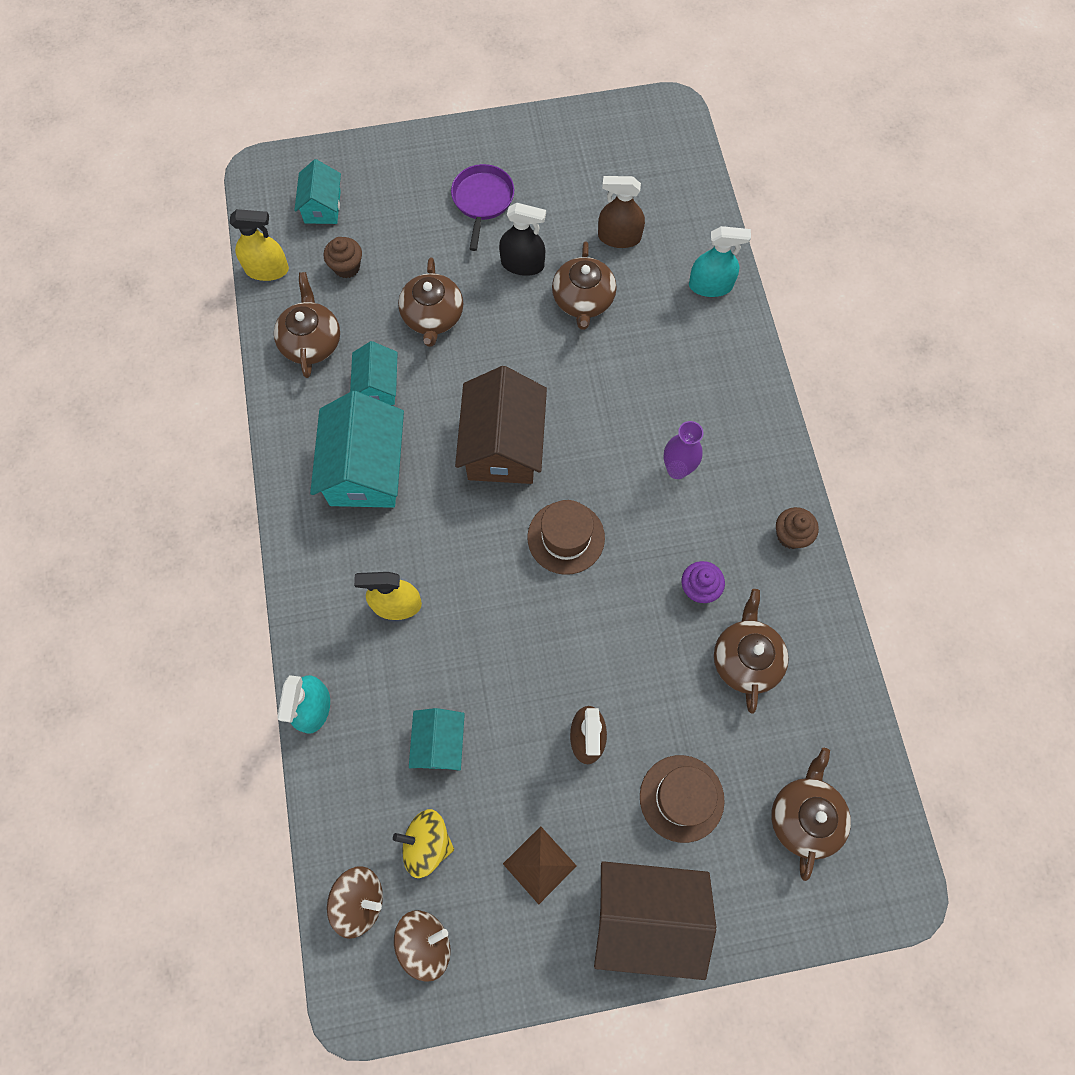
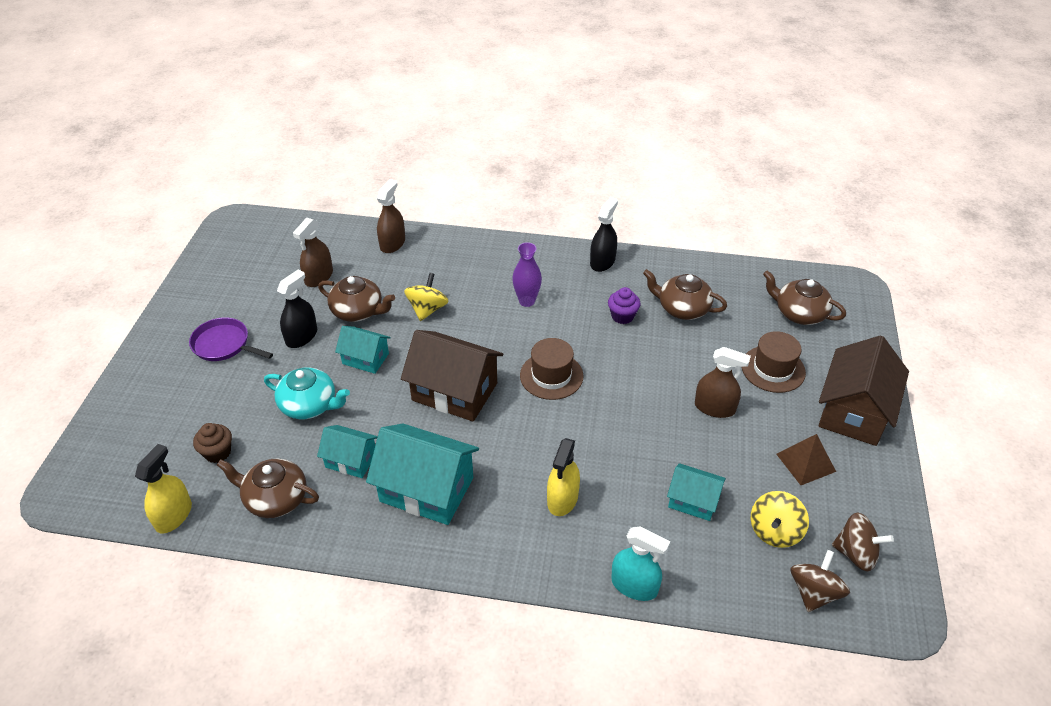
camera: 70 degrees left, 25 degrees down
turquoise house [294,159,341,224] -> turquoise house moved to [335,326,391,374]
brown spinning top [394,910,451,982] -> brown spinning top turned 120 degrees clockwise [832,512,894,571]
brown teapot [398,257,463,347] -> turquoise teapot [264,368,350,419]
turquoise spray bottle [689,226,751,297] -> brown spray bottle [377,179,405,253]
brown cupcake [776,507,819,549] -> black spray bottle [590,197,618,272]
none -> yellow spinning top [404,273,449,321]

